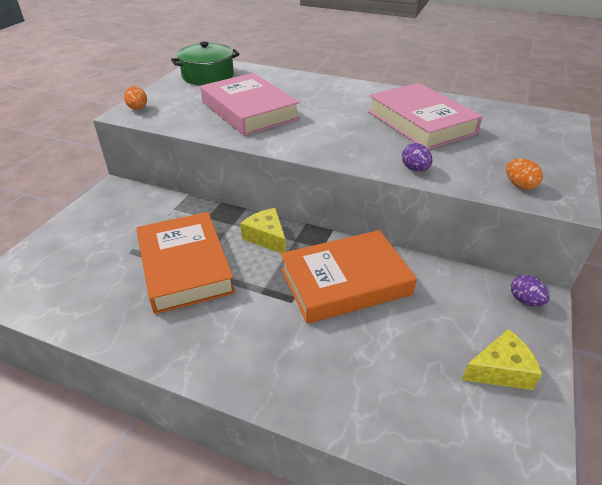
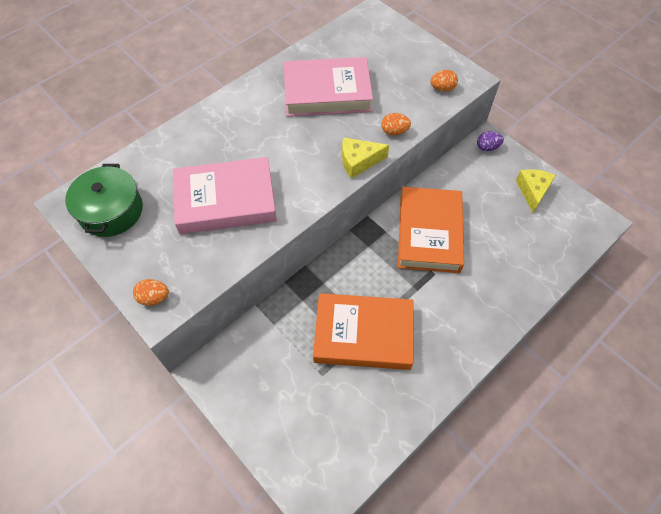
camera: 65 degrees left, 20 degrees up
yellow cheese [240,208,286,253] -> yellow cheese moved to [342,137,389,179]
purple egg [402,143,433,172] -> orange egg [381,113,411,135]

